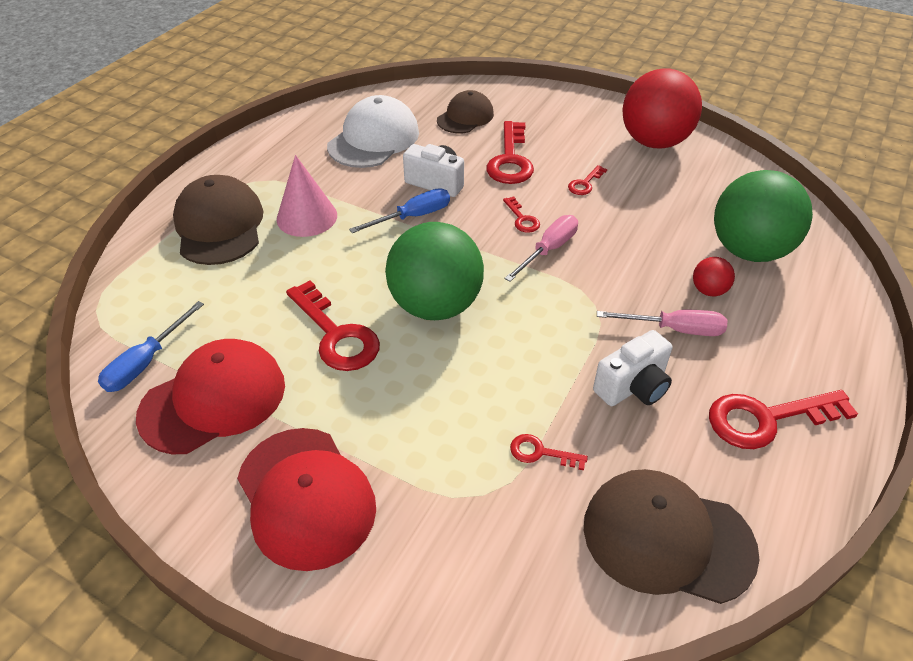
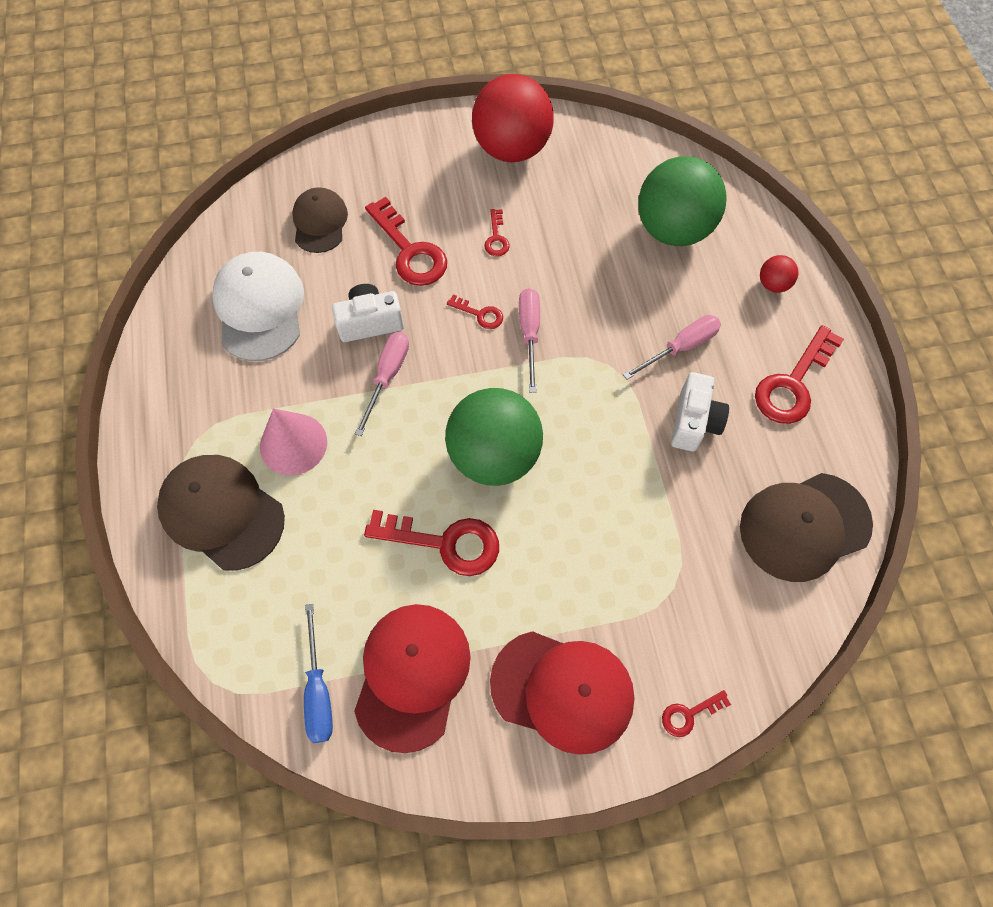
camera: 40 degrees left, 20 degrees up
blue screwdriver [349,188,450,233] -> pink screwdriver [355,332,409,436]
red key [510,434,588,470] -> red key moved to [662,690,731,737]
red ball [693,257,735,296] -> red ball moved to [760,255,798,293]

